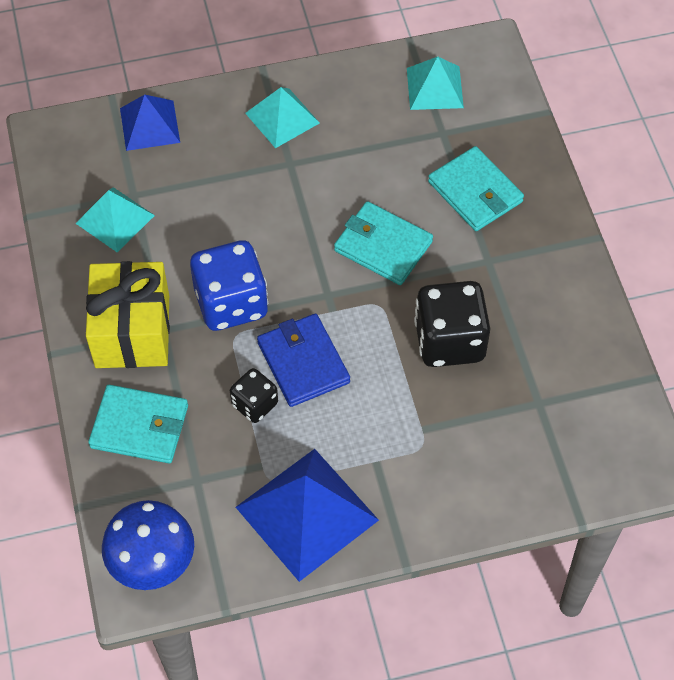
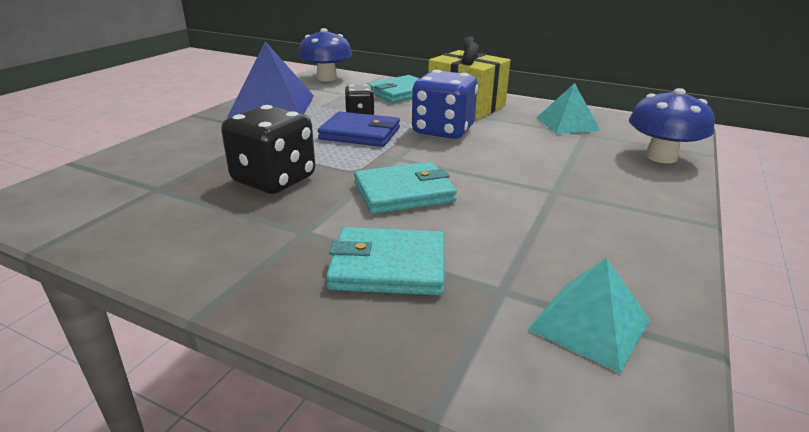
camera: 130 degrees right, 30 degrees down
blue pyramid [120,94,180,151] -> blue mushroom [629,88,715,163]
turquoise pyramid [245,87,320,148] -> none

